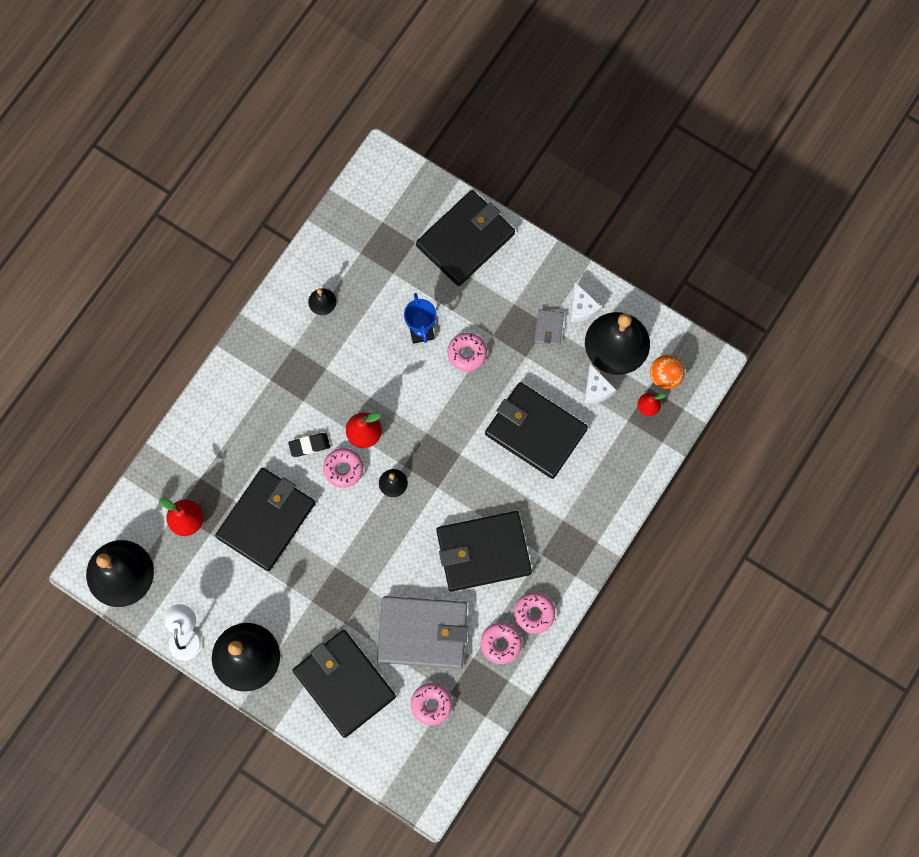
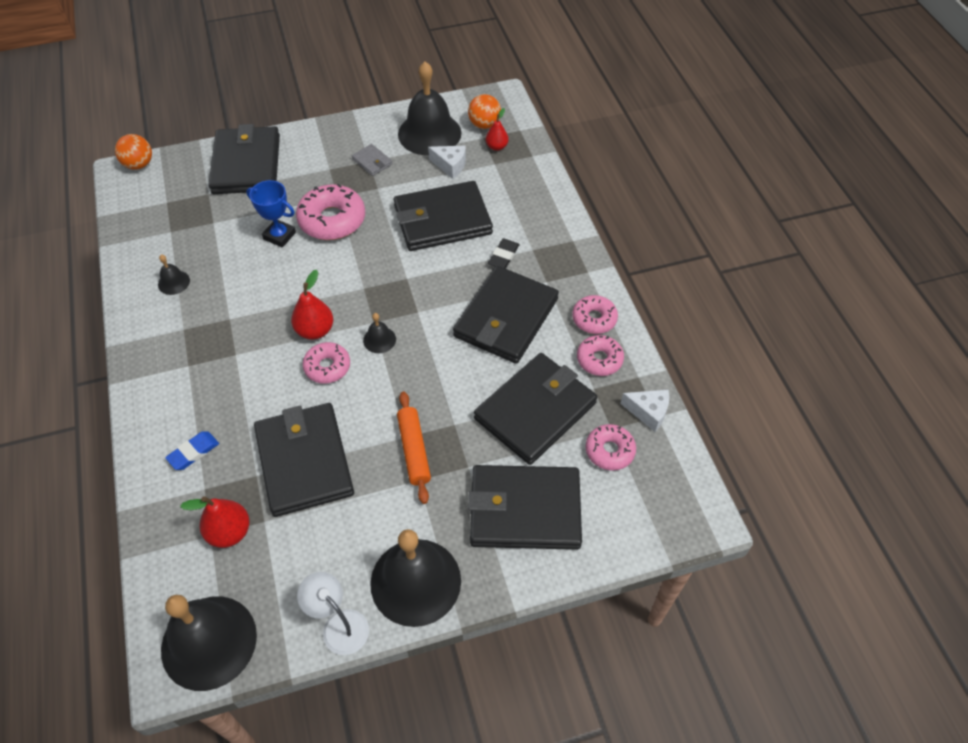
camera: 50 degrees left, 20 degrees down
black eraser [288,433,330,457] -> black eraser moved to [488,238,520,269]
grey wallet [377,596,468,669] -> black wallet [474,353,597,465]
pink donut [447,333,487,371] -> pink donut [296,184,365,240], size x1.64
white cheese [570,282,602,322] -> white cheese moved to [620,390,669,432]
none -> orange ball [115,134,152,170]
none -> blue eraser [165,431,219,470]
none -> orange rolling pin [397,391,431,504]

